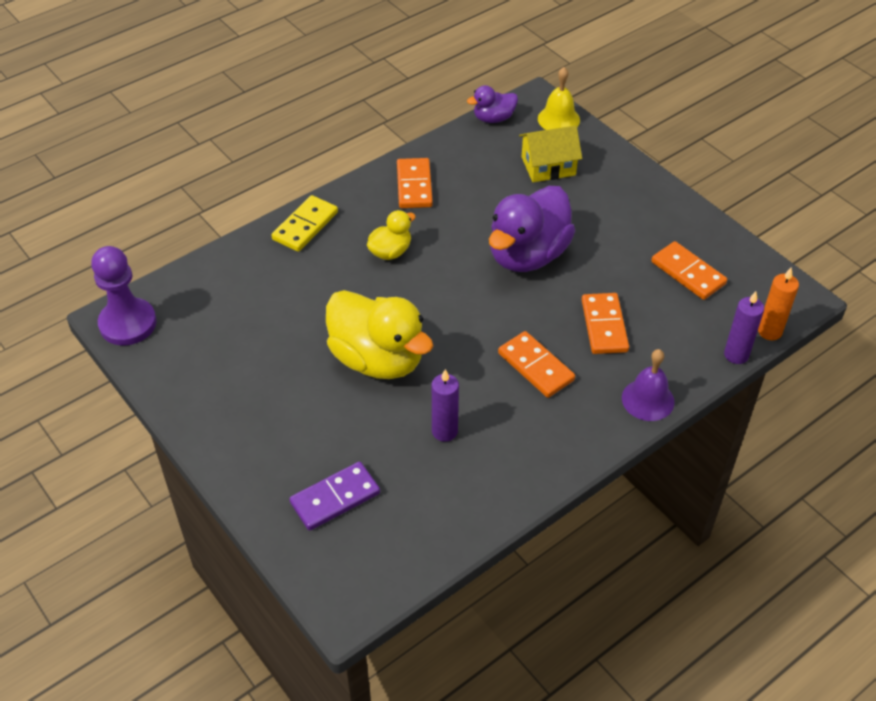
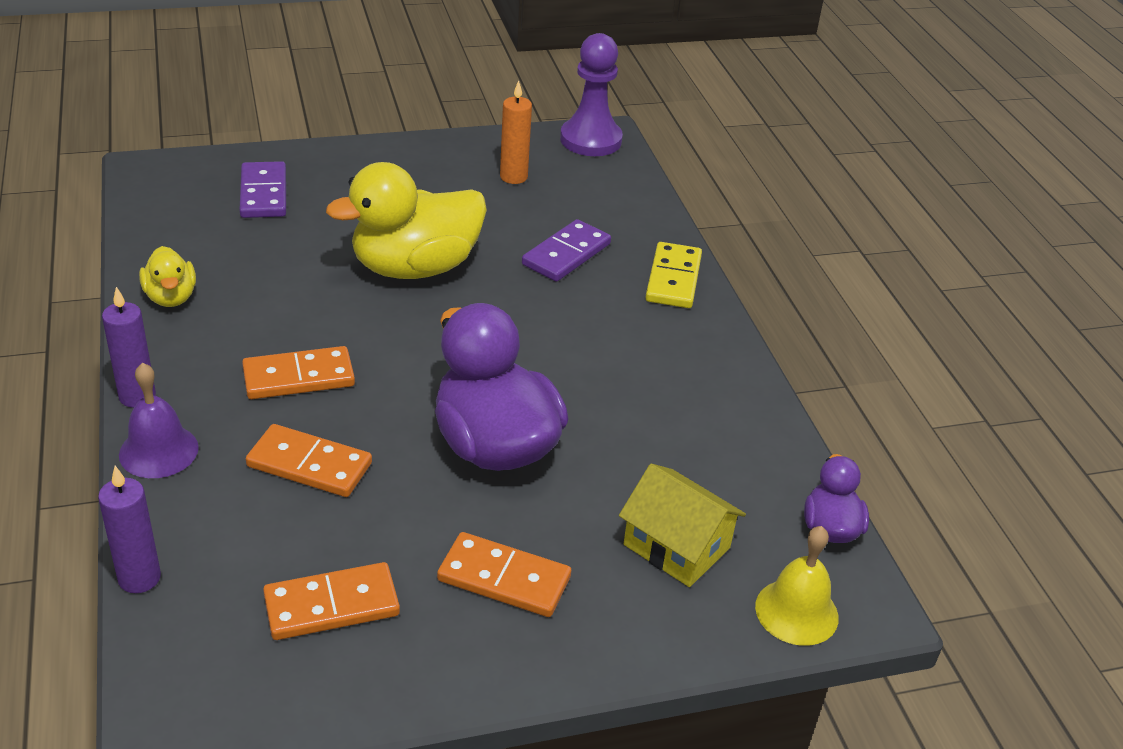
camera: 110 degrees right, 10 degrees down
yellow domino [271,195,338,252] -> yellow domino turned 45 degrees clockwise [645,242,702,308]
yellow duck [367,210,416,260] -> yellow duck moved to [139,246,196,307]
orange domino [397,158,433,208] -> orange domino moved to [437,532,571,617]
purple candle [432,369,459,442] -> purple candle moved to [102,287,156,408]
yellow house [519,125,582,182] -> yellow house turned 60 degrees counterclockwise [619,463,746,587]
orange candle [758,267,799,340] -> orange candle moved to [500,81,532,184]
none -> purple domino [522,219,611,282]

